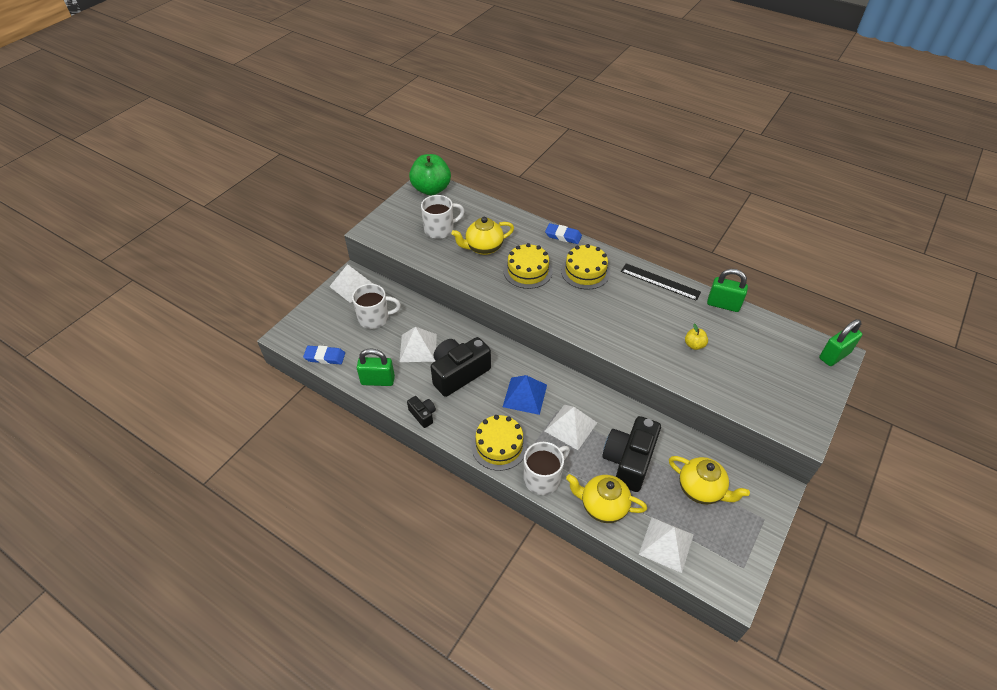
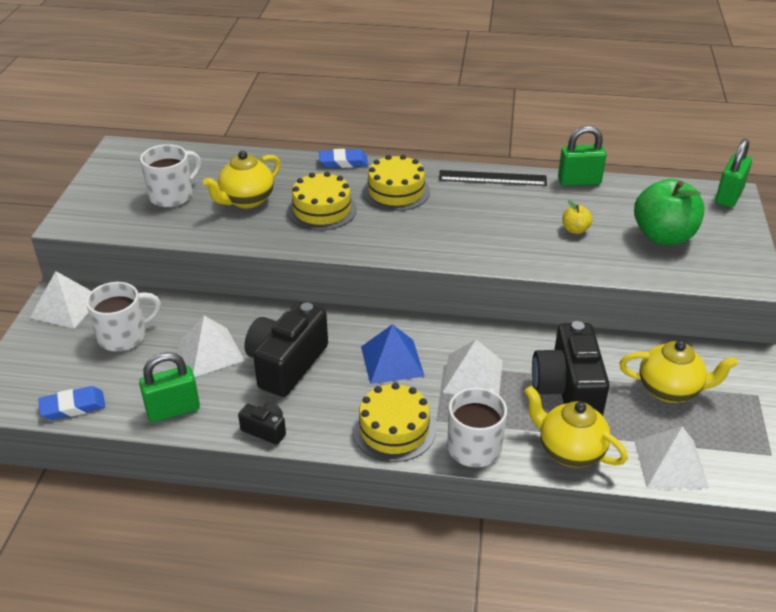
camera: 25 degrees left, 10 degrees down
green apple [409,154,451,195] -> green apple moved to [634,179,704,245]
yellow teapot [566,474,647,523] -> yellow teapot turned 45 degrees clockwise [525,386,628,468]

